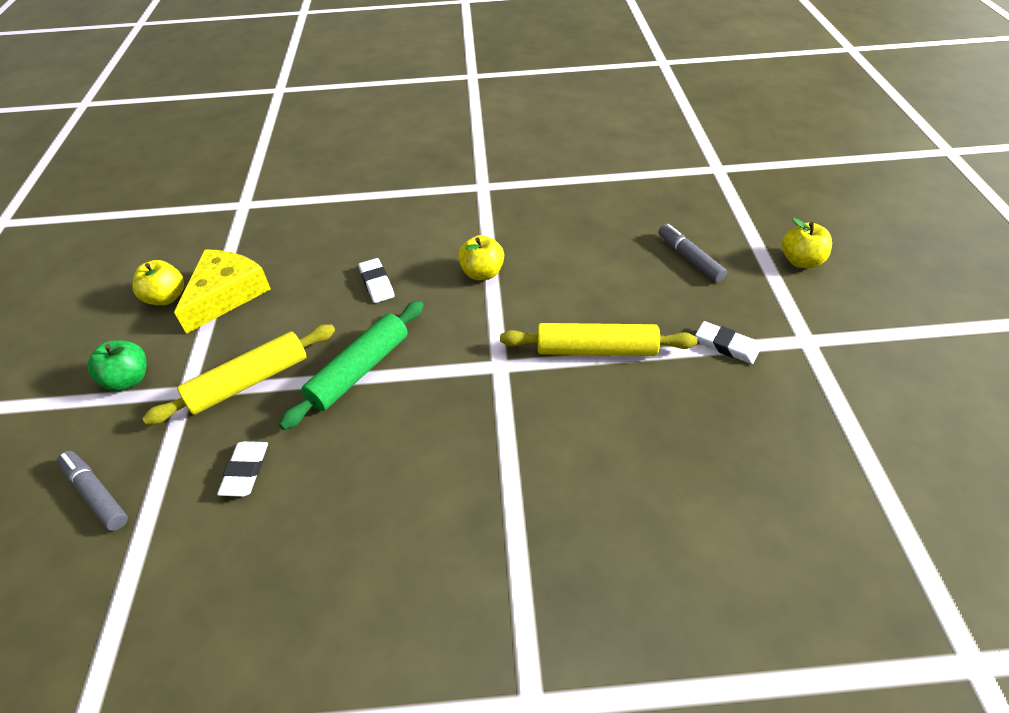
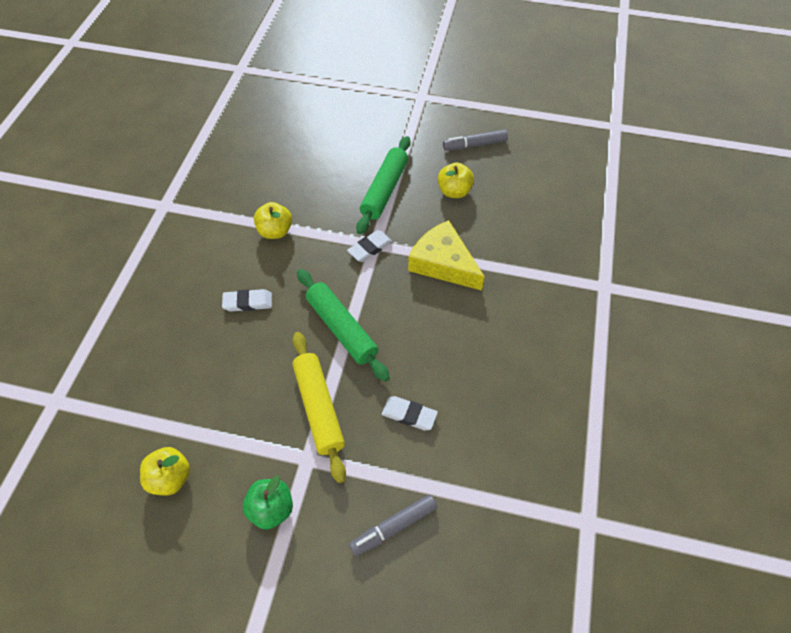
camera: 75 degrees left, 10 degrees up
yellow cheese [174,249,271,334] -> yellow cheese moved to [408,220,485,291]
yellow rolling pin [500,323,698,356] -> green rolling pin [356,136,411,234]
grey marker [658,224,727,282] -> grey marker moved to [443,129,508,151]
white eraser [695,321,760,364] -> white eraser moved to [347,230,392,262]
yellow apple [782,218,832,268] -> yellow apple moved to [438,162,474,198]

